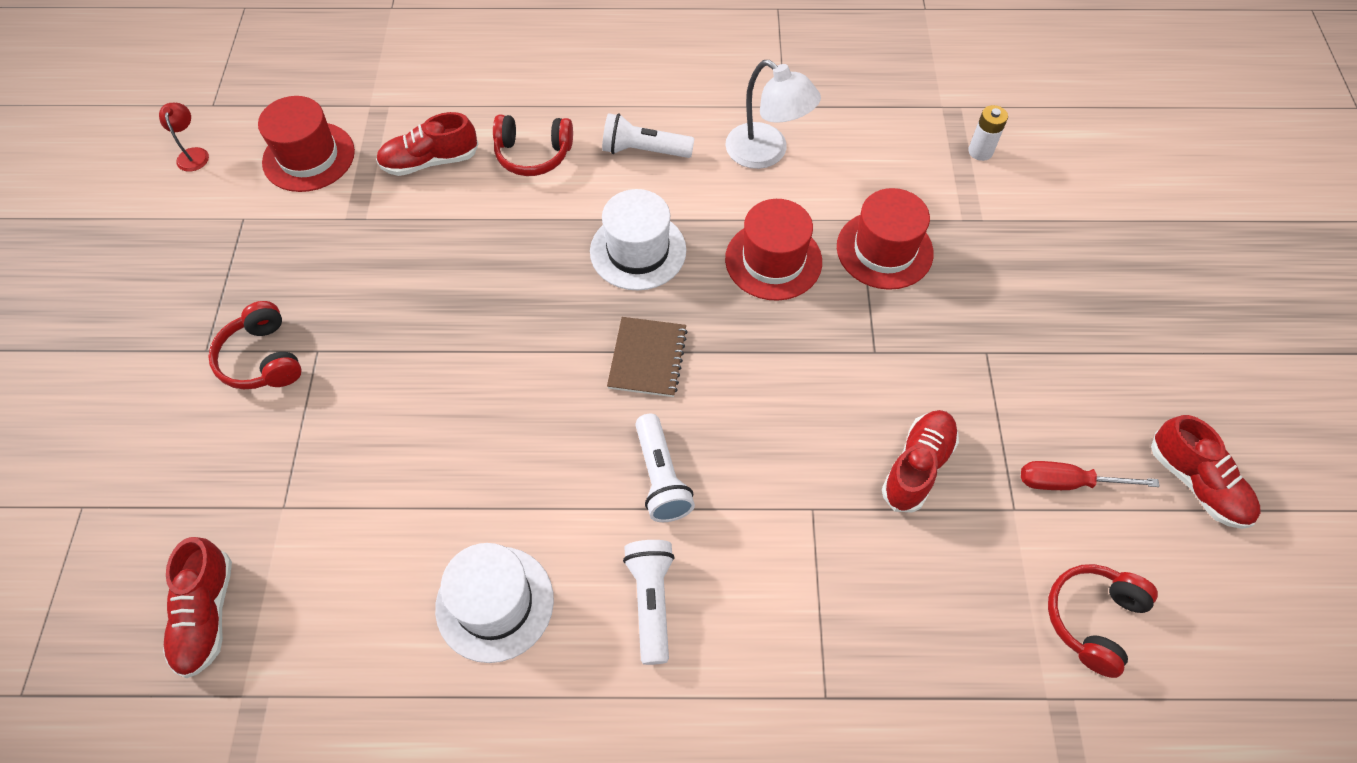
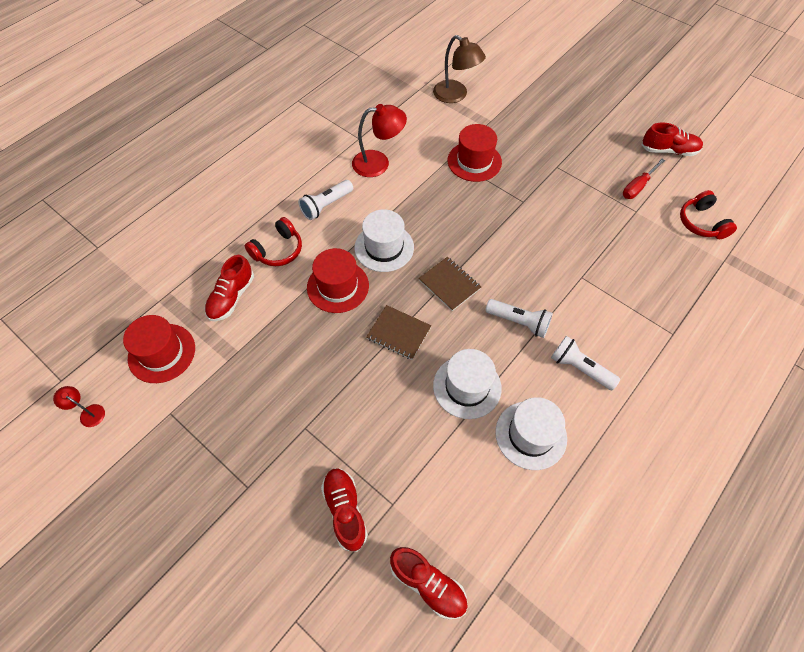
camera: 50 degrees left, 0 degrees up
red headphones [208,301,302,389] -> none
white lamp [725,60,821,169] -> red lamp [352,104,407,177]
red hat [725,199,822,301] -> red hat moved to [307,248,369,313]
red shoe [882,410,959,512] -> red shoe moved to [321,468,368,552]
white battery [968,105,1008,161] -> brown lamp [433,35,486,103]
none -> brown notebook [366,305,431,360]
none -> white hat [433,349,502,419]

